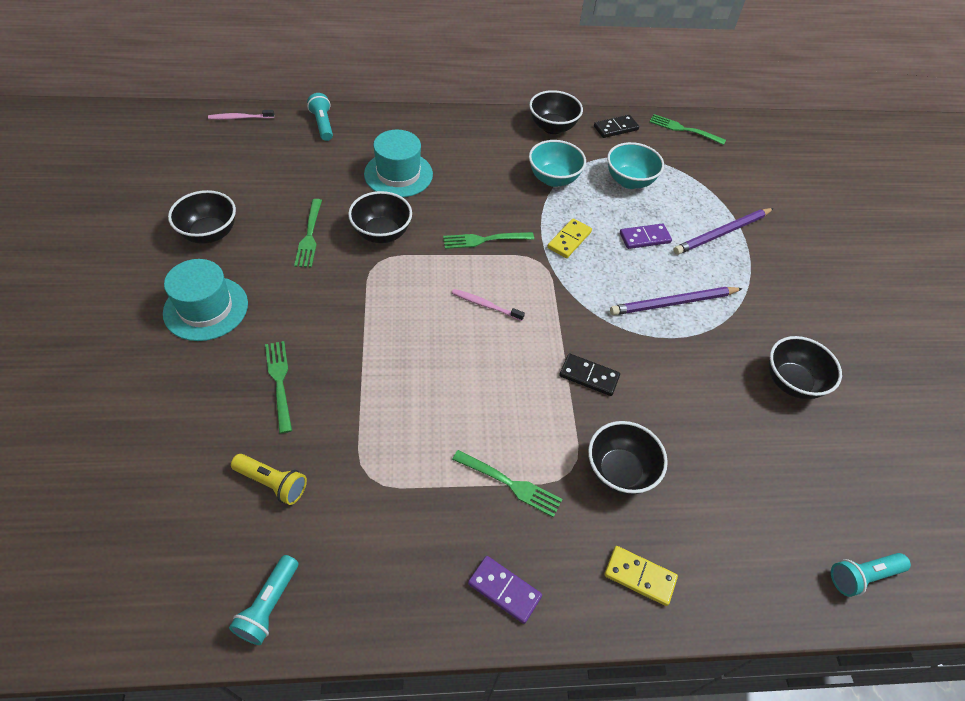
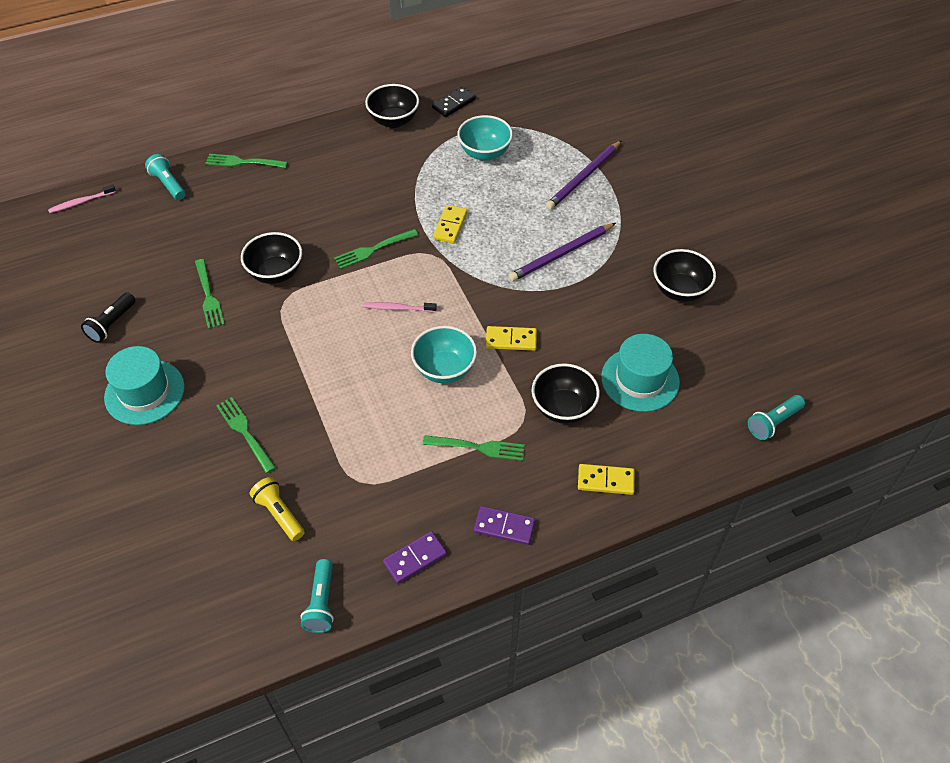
camera: 15 degrees left, 0 degrees up
black bowl [168,190,236,244] -> black flashlight [81,292,136,343]
yellow flashlight [231,454,307,505] -> yellow flashlight turned 135 degrees counterclockwise [249,477,305,541]
turquoise hat [364,130,433,197] -> turquoise hat moved to [601,334,680,412]
turquoise bowl [529,140,586,187] -> turquoise bowl moved to [411,326,477,383]
black domino [560,354,620,396] -> yellow domino [486,326,537,351]
purple domino [620,223,672,249] -> purple domino moved to [383,531,447,584]
green fork [649,114,726,145] -> green fork moved to [205,154,288,168]

